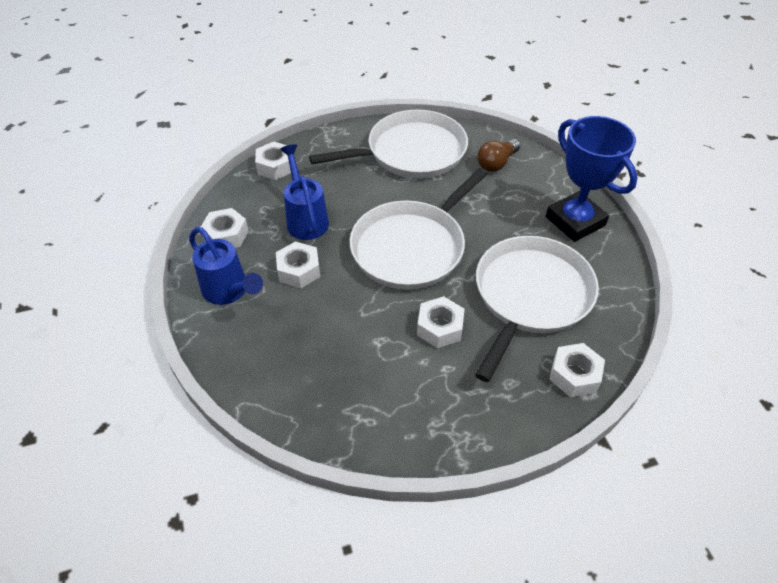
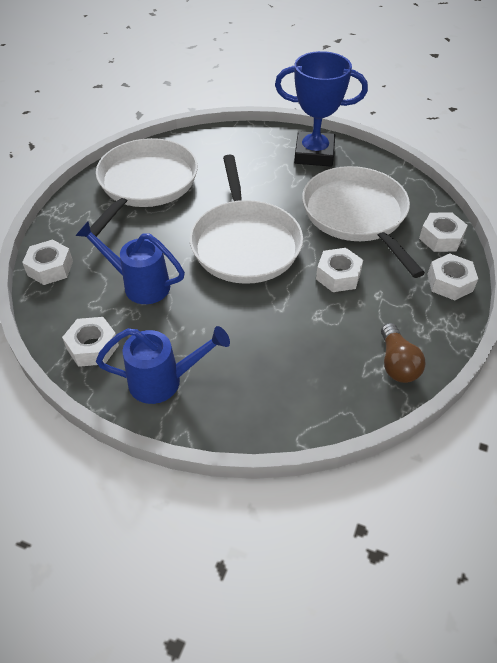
camera: 50 degrees left, 0 degrees up
white nut [276,241,320,288] -> white nut moved to [427,254,478,300]
brown light bulb [478,139,520,172] -> brown light bulb moved to [381,323,425,383]

